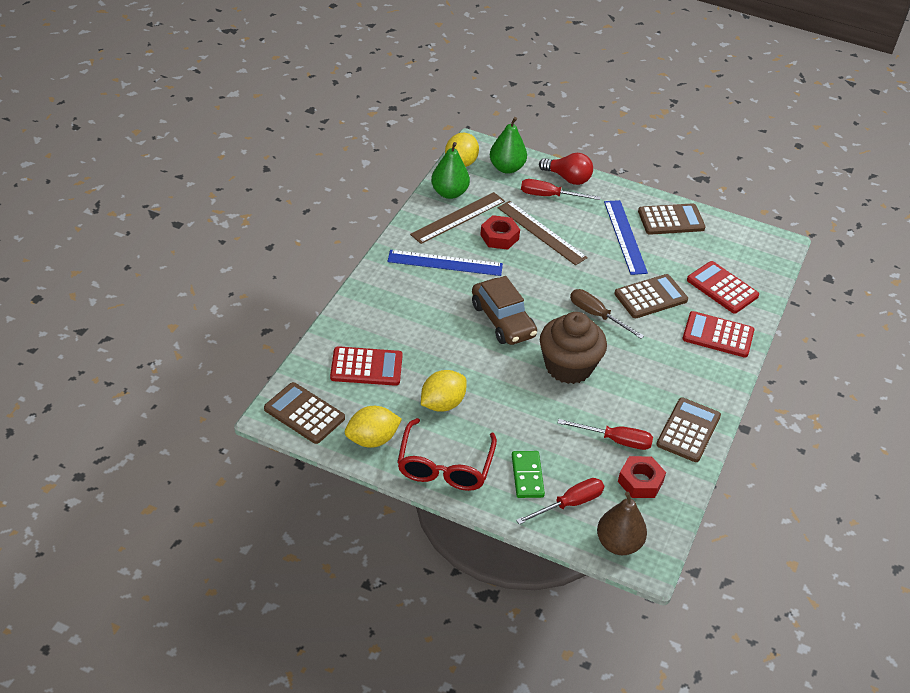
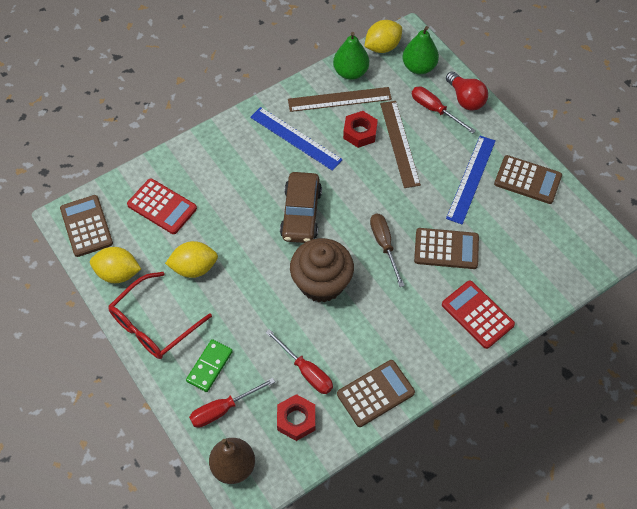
camera: 35 degrees right, 15 degrees up
red screwdriver [516,478,604,525] -> red screwdriver turned 150 degrees clockwise [189,378,275,428]
red calculator [687,261,759,314] -> none

